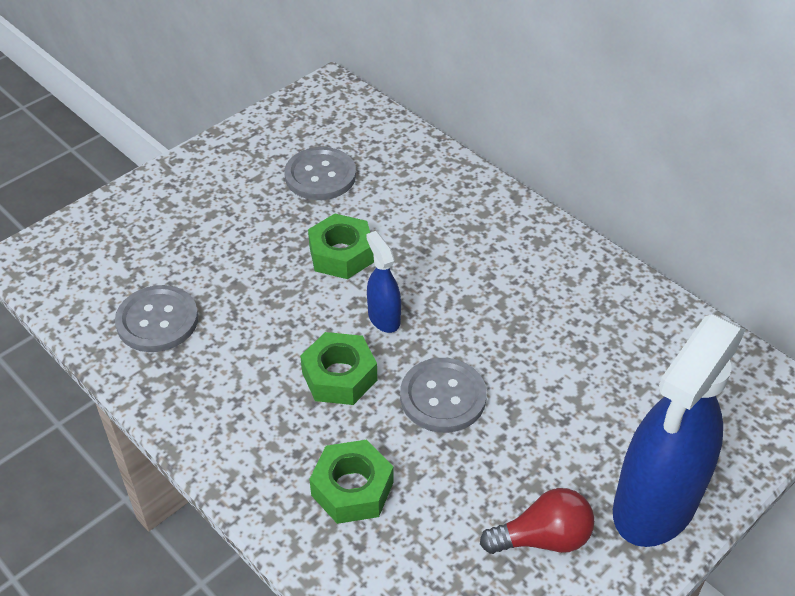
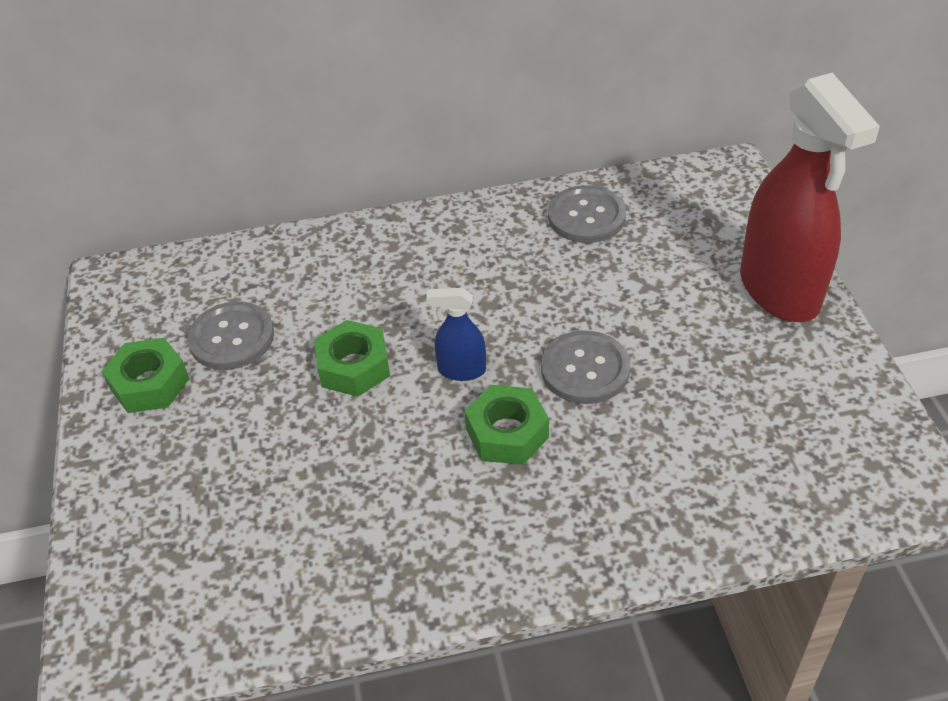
camera: 55 degrees left, 0 degrees up
grey button [115,285,198,352] -> grey button moved to [548,185,626,243]
green nut [309,440,393,524] -> green nut moved to [102,338,190,413]
red light bulb [480,488,594,554] -> none
blue spray bottle [613,314,746,547] -> red spray bottle [740,73,880,322]

